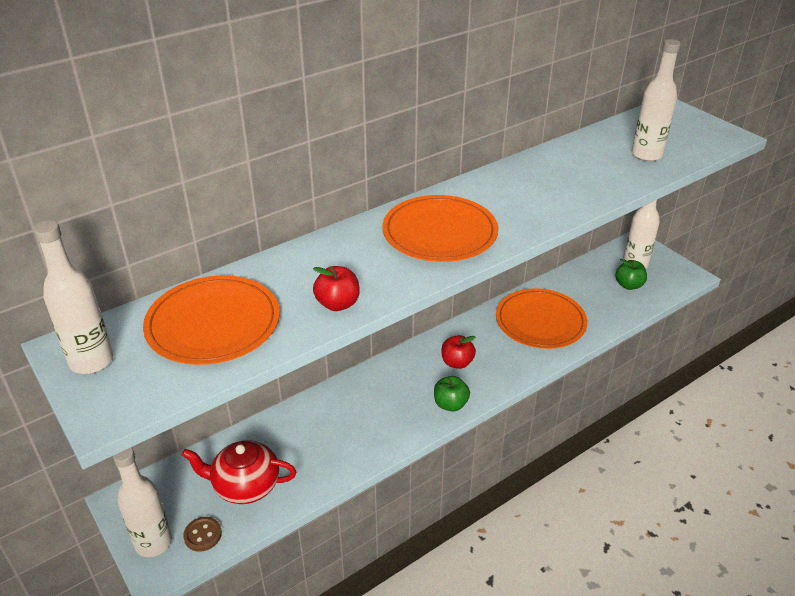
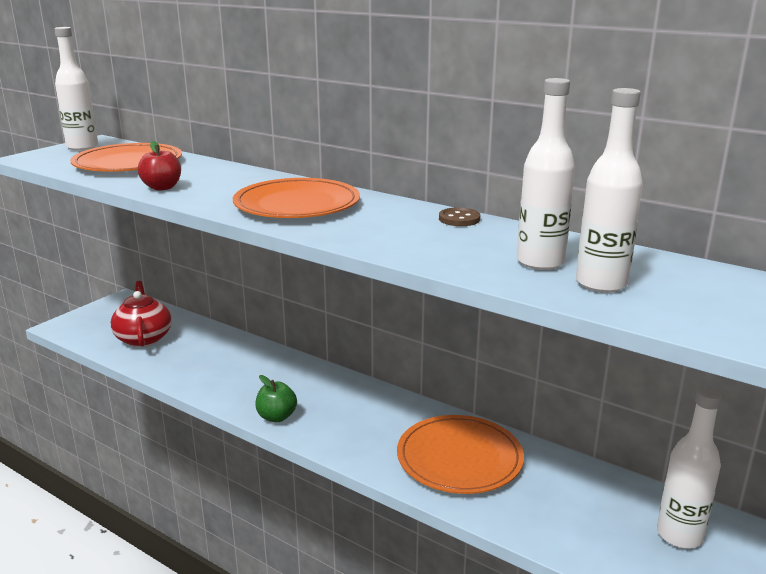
camera: 70 degrees right, 15 degrees down
white bottle [113,448,172,557] -> white bottle moved to [517,78,575,270]
brown button [183,517,222,552] -> brown button moved to [439,207,480,226]
red apple [441,335,476,369] -> none
green apple [615,259,647,290] -> none

